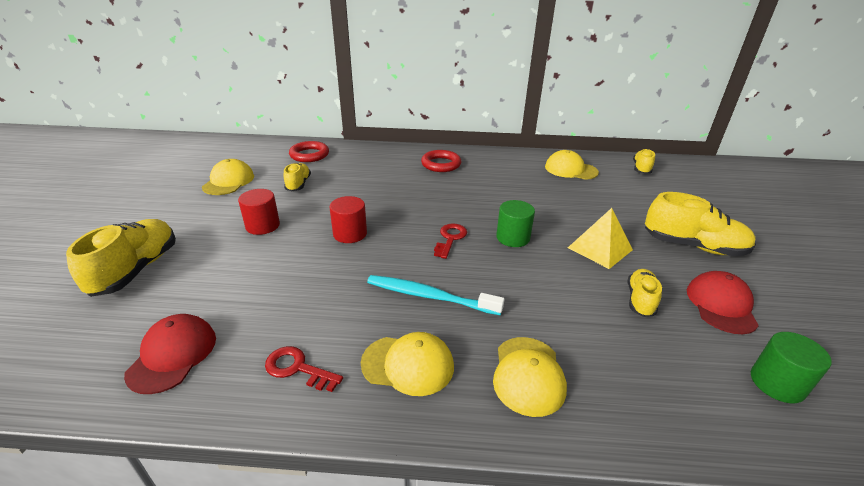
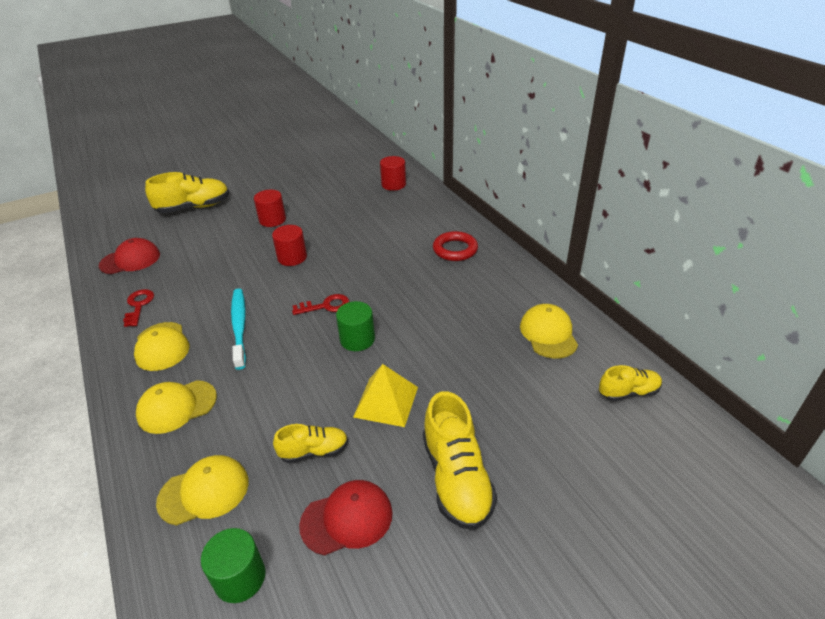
camera: 60 degrees right, 5 degrees up
yellow cap [202,159,254,195] -> yellow cap moved to [156,455,249,526]
yellow shoe [284,163,311,191] -> none
red ring [289,141,329,162] -> red cylinder [380,156,406,191]

